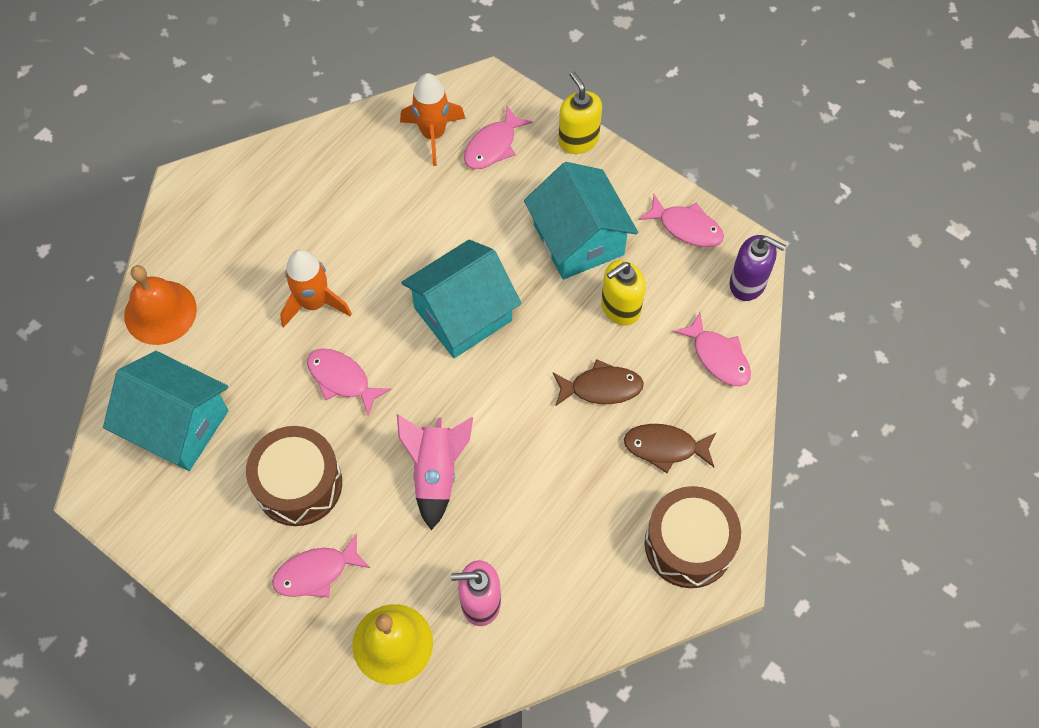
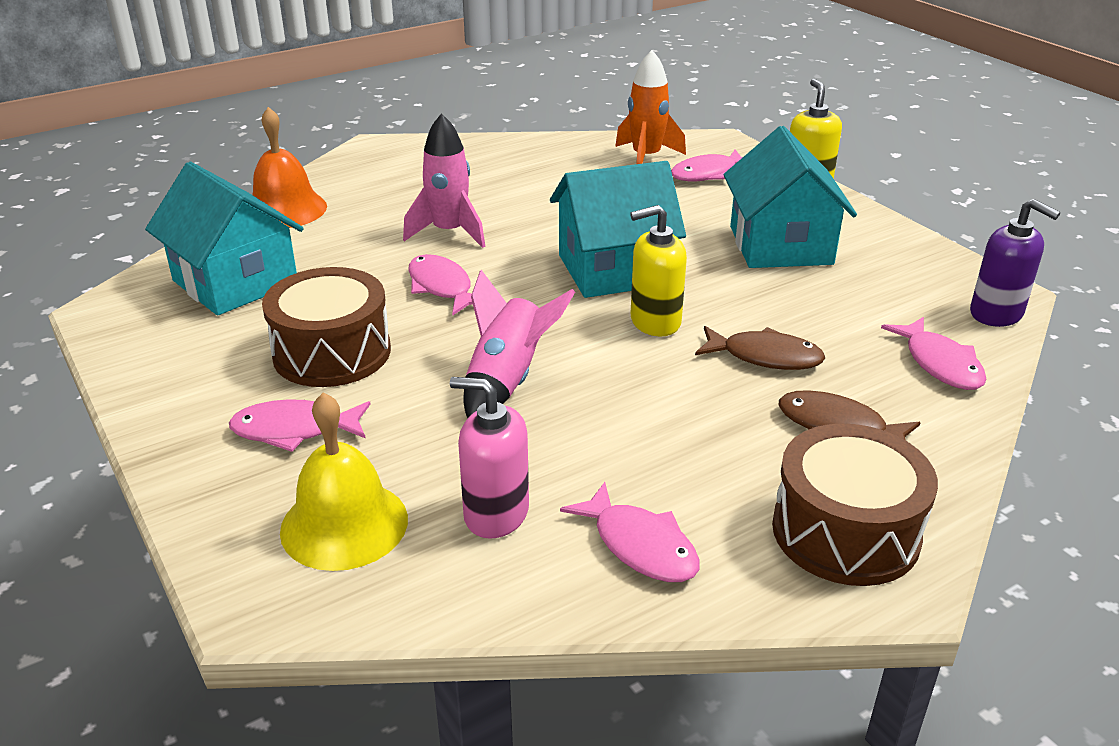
camera: 20 degrees right, 30 degrees down
orange rocket [280,249,352,328] -> pink rocket [403,113,485,248]
yellow soap dispenser [601,260,646,326] -> yellow soap dispenser moved to [630,205,687,337]
pink fish [639,194,724,247] -> pink fish moved to [560,482,700,582]

